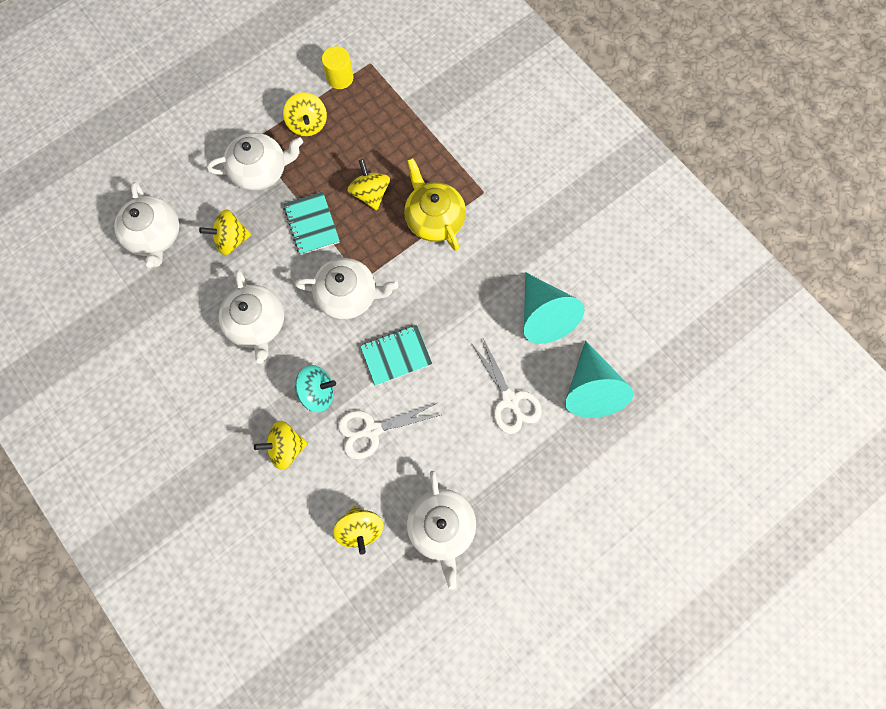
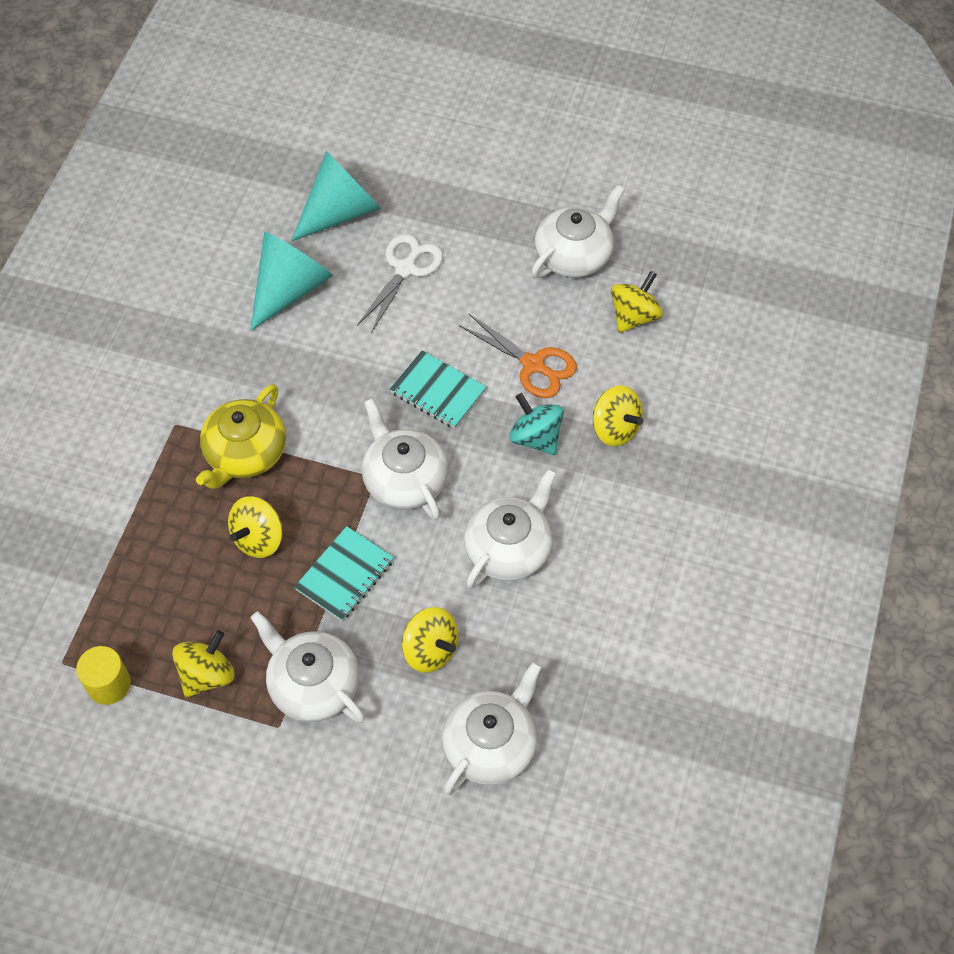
camera: 125 degrees left, 15 degrees down
white scissors [338,403,440,459] -> orange scissors [459,314,577,398]

